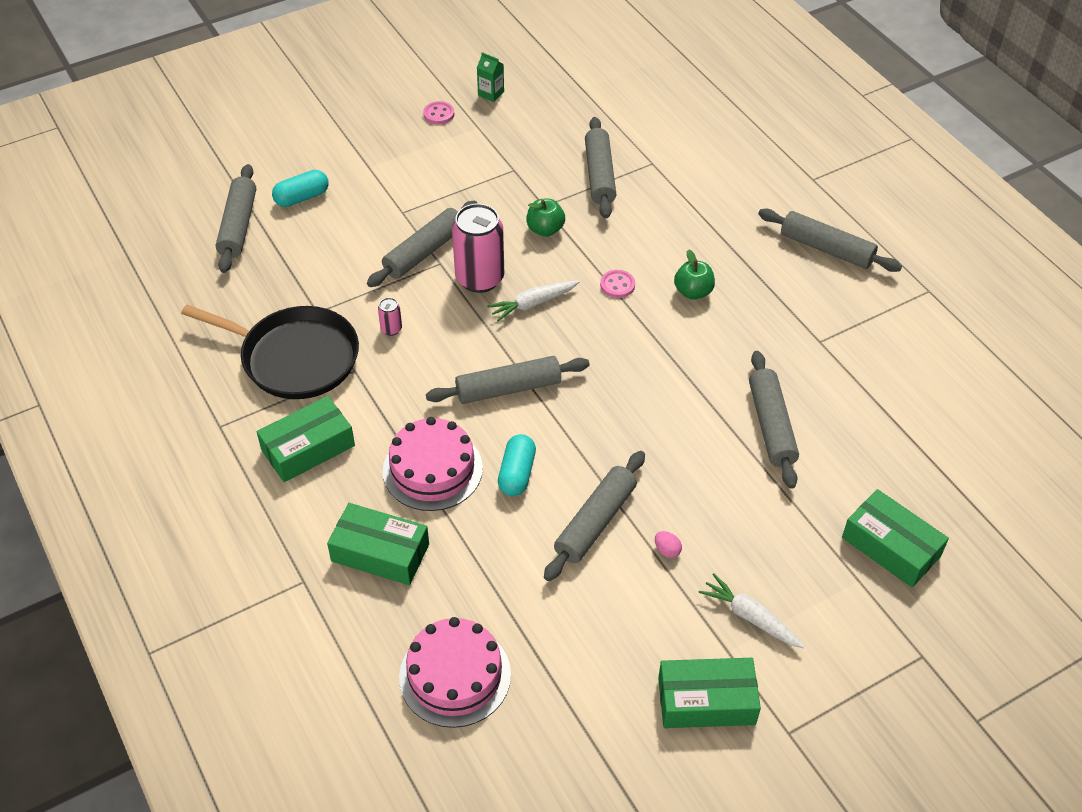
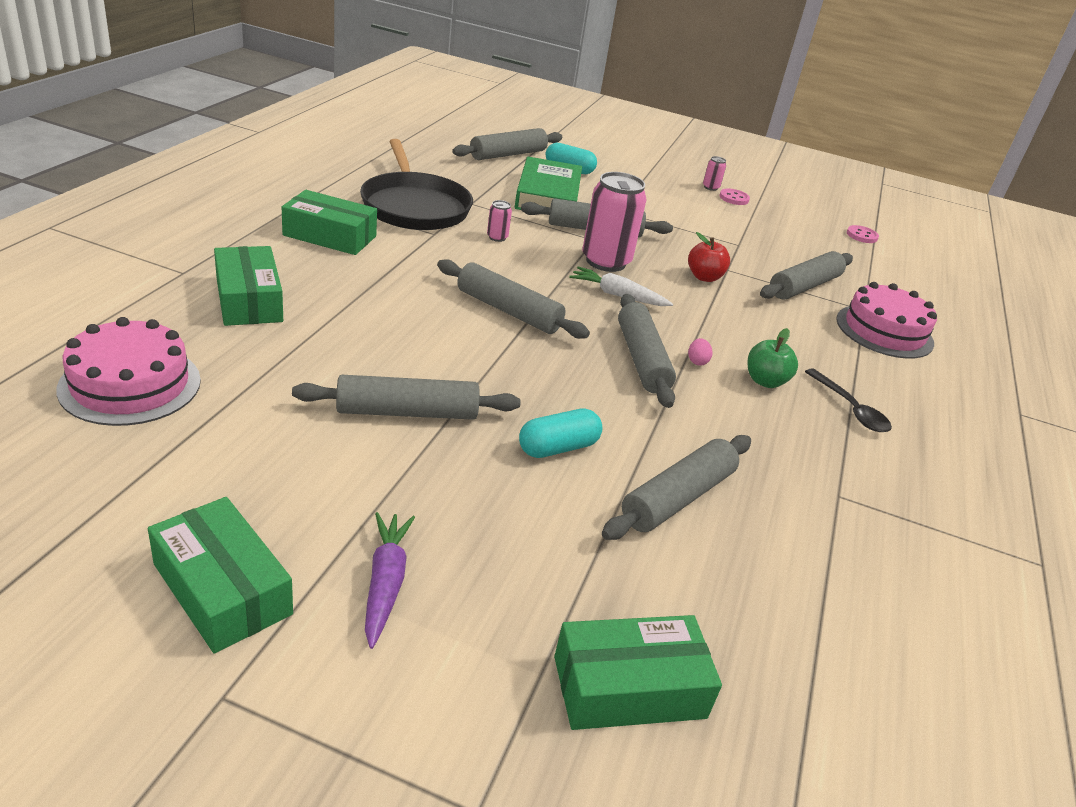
camera: 45 degrees right, 15 degrees down
pink cake [383,417,483,511] -> pink cake moved to [836,282,937,359]
green carton [477,52,504,102] -> none
turquoise capsule [498,434,536,496] -> turquoise capsule moved to [519,408,603,458]
green apple [526,198,565,236] -> red apple [688,232,730,282]
pink button [600,270,635,298] -> pink button moved to [847,225,879,243]
pink egg [655,531,682,558] -> pink egg moved to [688,338,712,366]
white carrot [698,573,805,648] -> purple carrot [365,512,415,649]
grey rolling pin [758,209,902,272] -> grey rolling pin moved to [618,294,676,408]
green box [842,489,949,587] -> green box turned 75 degrees clockwise [554,615,722,730]
none -> green book [515,157,582,210]
none -> pink can [703,156,726,191]
none -> black spoon [805,368,892,432]

